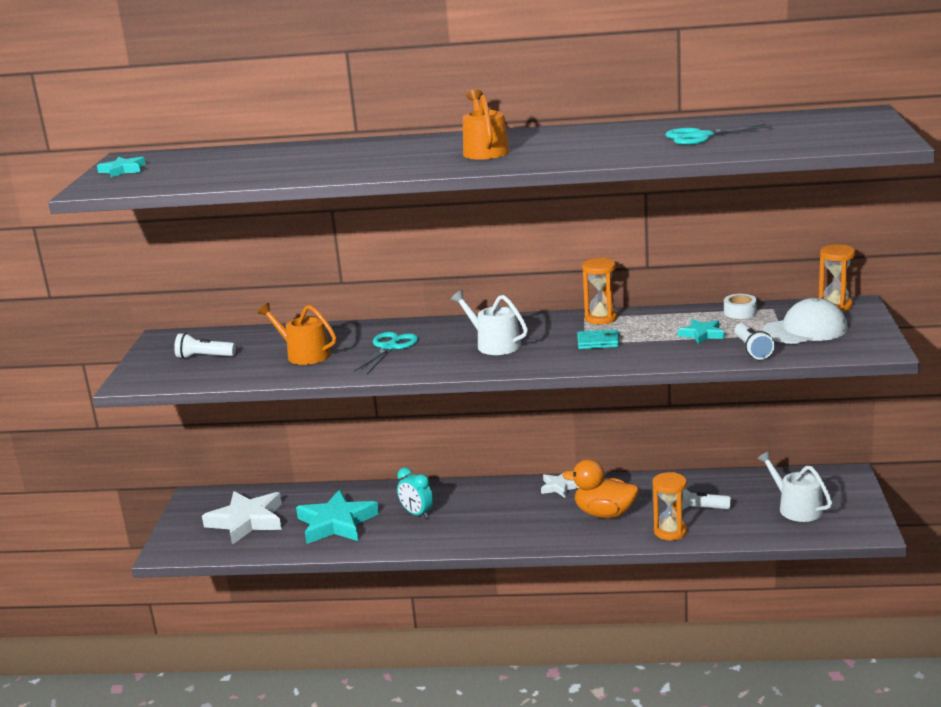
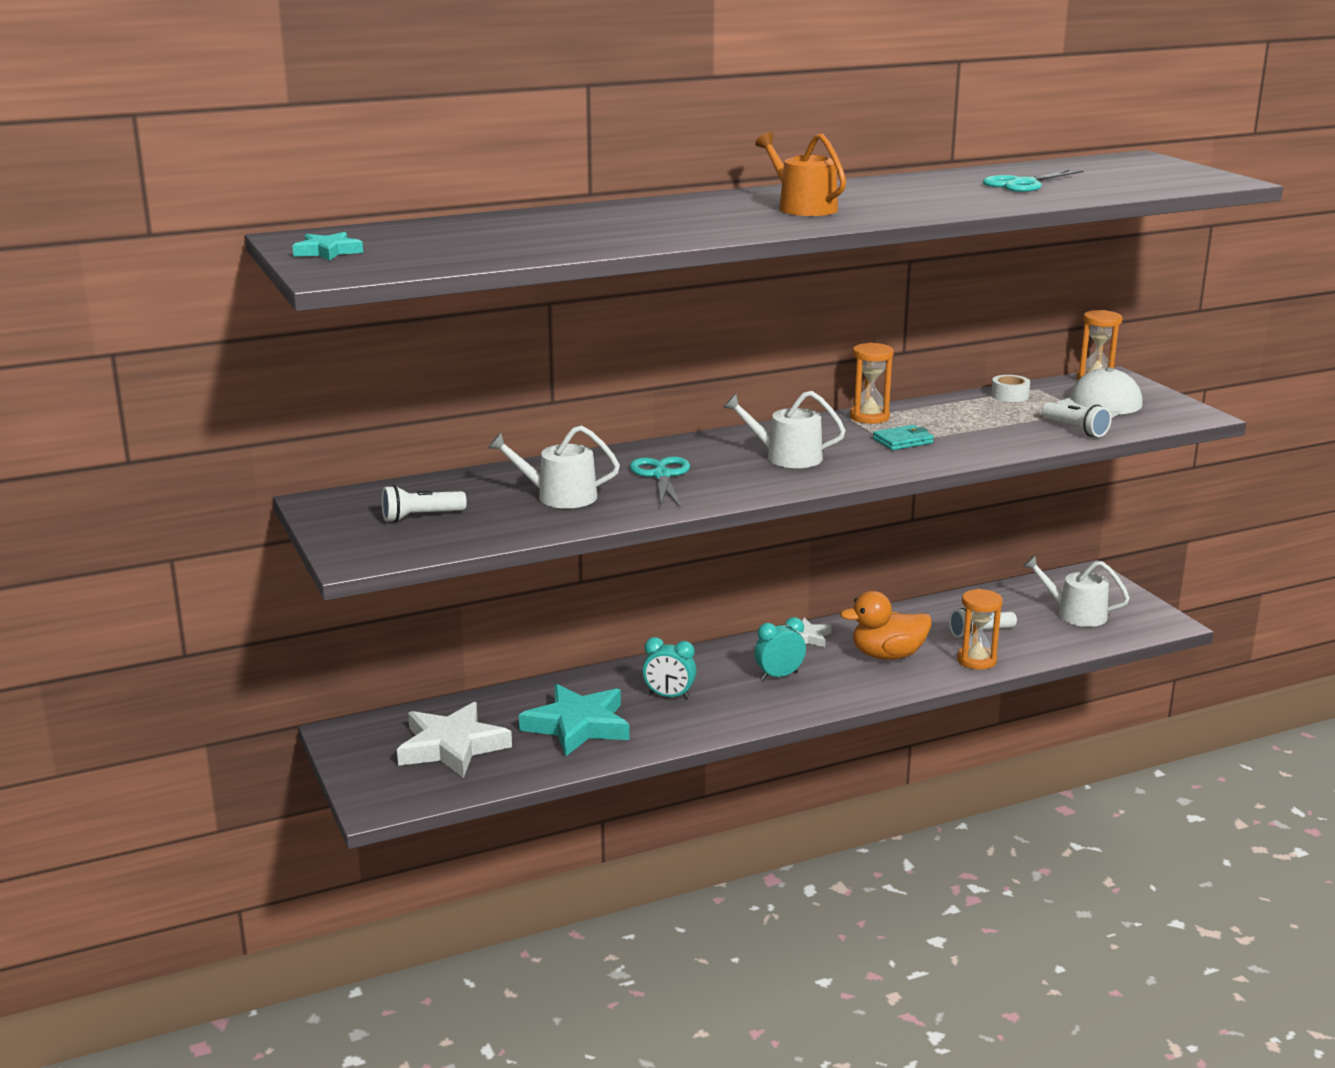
camera: 30 degrees left, 0 degrees up
orange watering can [258,303,336,365] -> white watering can [488,426,620,508]
turquoise star [678,319,725,344] -> none
none -> turquoise clock [755,617,806,680]

